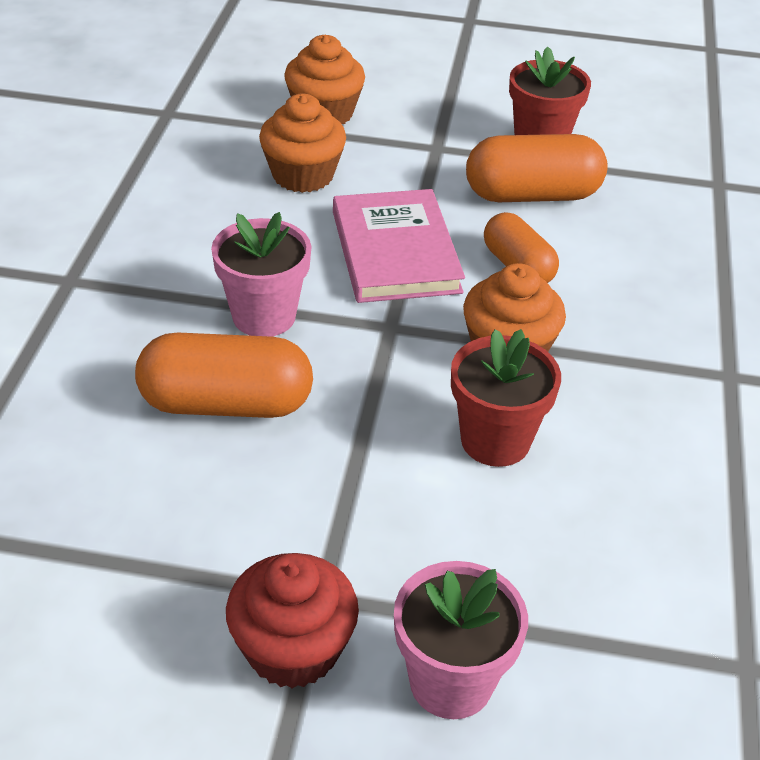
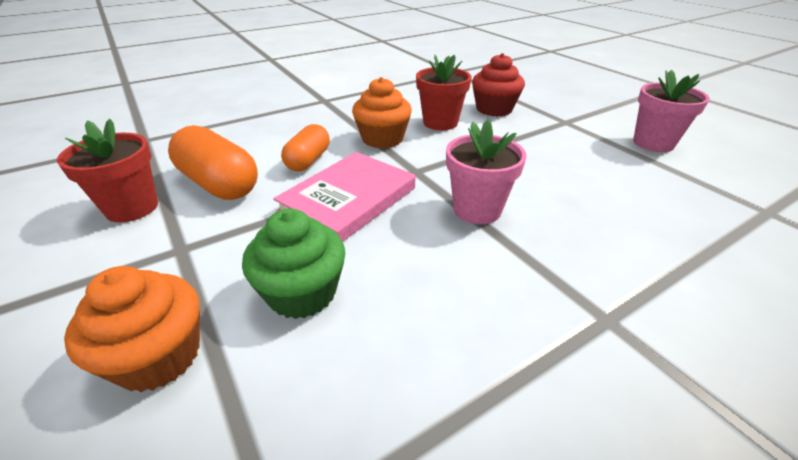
camera: 130 degrees left, 5 degrees down
orange capsule [135,332,313,418] -> none
red cupcake [226,553,359,689] -> red cupcake moved to [472,53,525,117]
orange cupcake [259,94,346,193] -> green cupcake [242,209,345,319]
pink flower pot [394,561,528,719] -> pink flower pot moved to [633,70,710,152]

